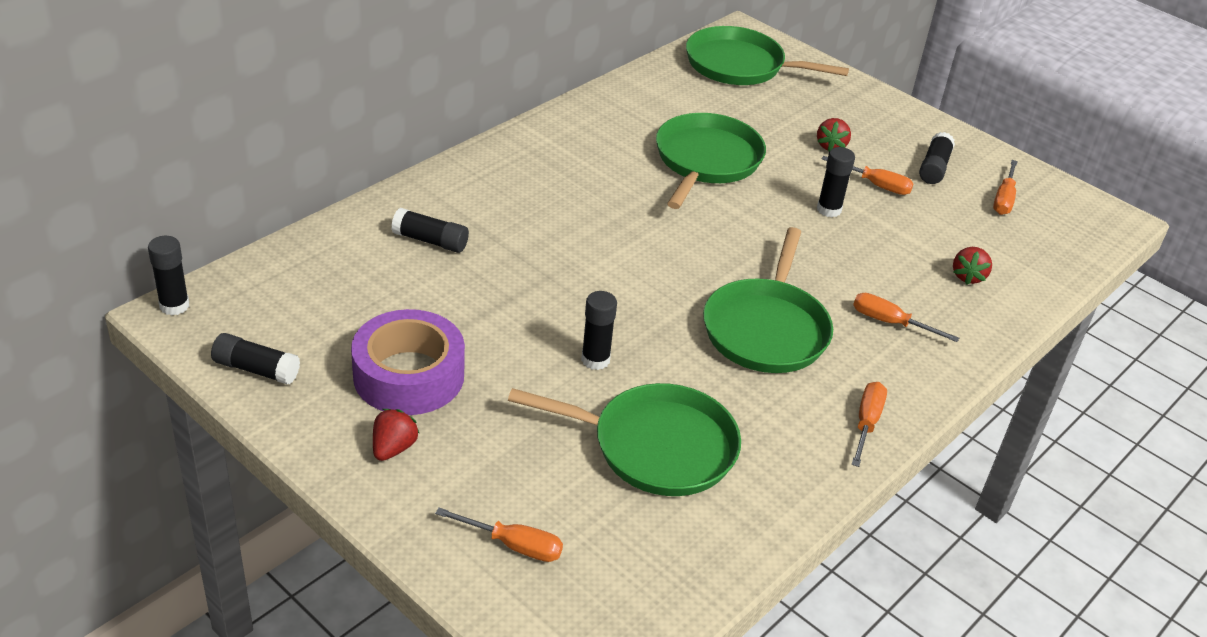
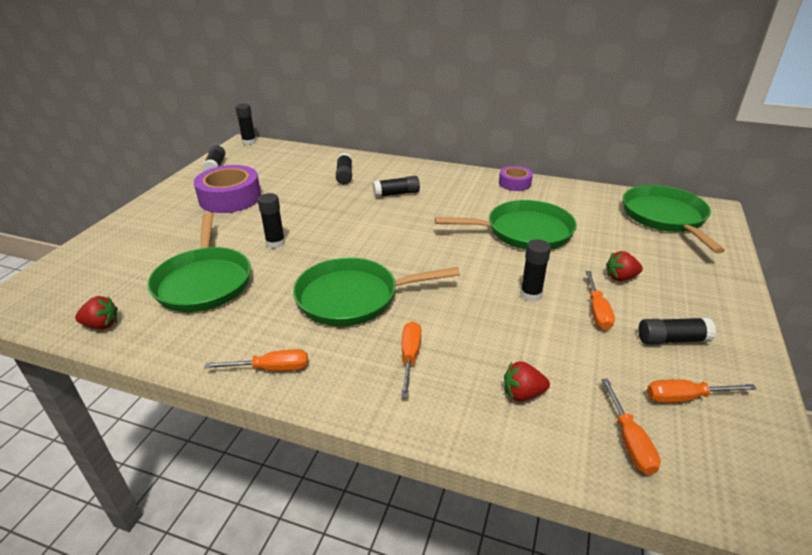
camera: 70 degrees right, 5 degrees down
red strawberry [373,409,419,461] -> red strawberry moved to [75,296,118,330]
orange screwdriver [435,508,563,562] -> orange screwdriver moved to [601,378,661,475]
none -> black glue stick [373,176,420,198]
none -> purple tape [499,166,533,191]

